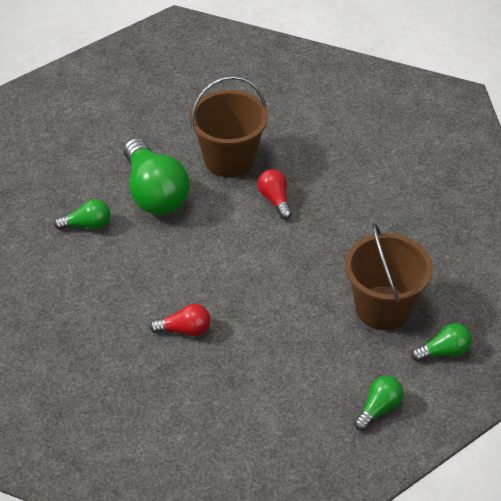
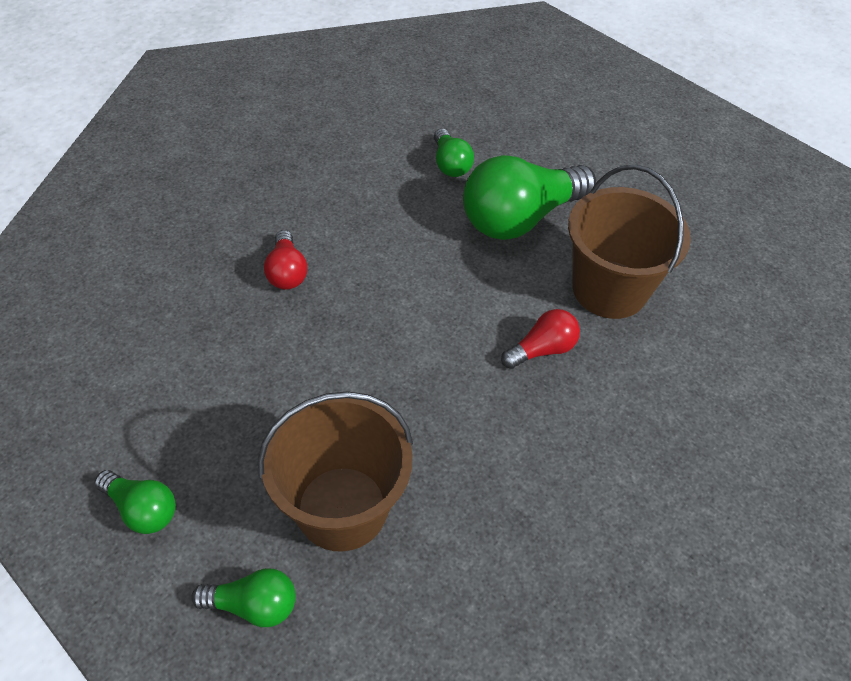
camera: 80 degrees right, 5 degrees up
green light bulb [411,323,472,362] -> green light bulb turned 60 degrees counterclockwise [191,568,296,627]

